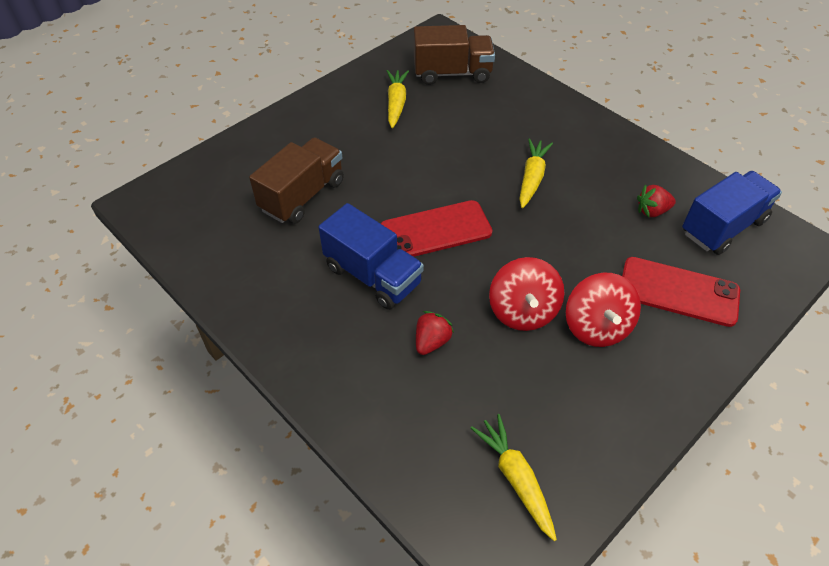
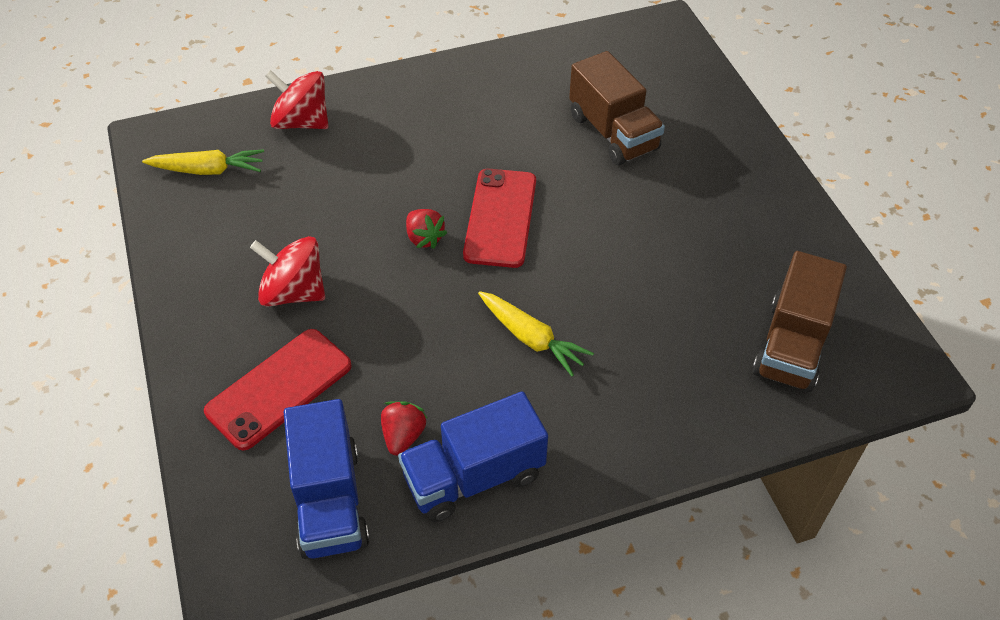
camera: 115 degrees right, 0 degrees up
blue truck [318,203,424,310] -> blue truck moved to [398,391,548,522]
yellow carrot [387,70,409,128] -> none
red strawberry [416,311,454,355] -> red strawberry moved to [406,209,447,249]
red spinning top [489,257,565,331] -> red spinning top moved to [265,70,329,129]

